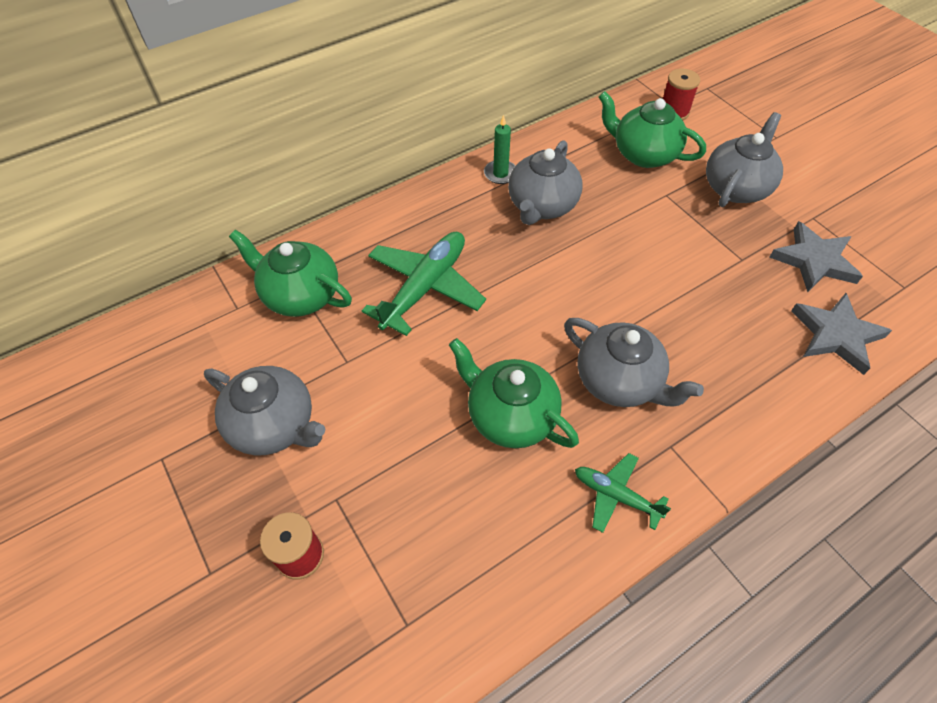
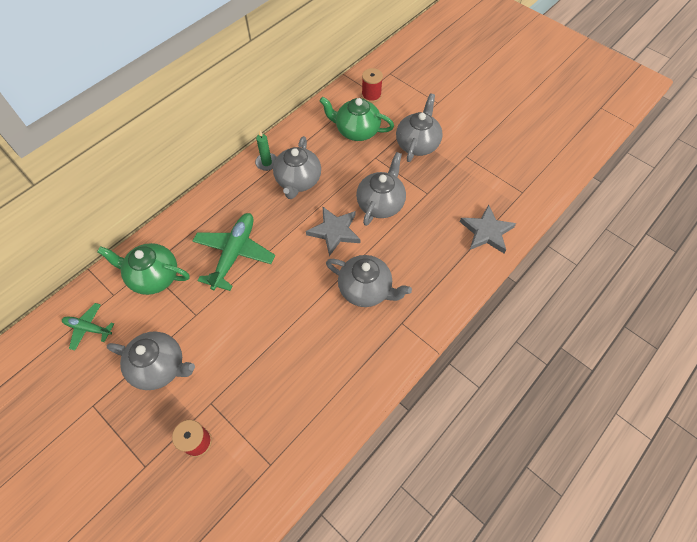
camera: 15 degrees left, 5 degrees up
green teapot [449,338,579,448] -> none
green plane [575,453,671,533] -> green plane moved to [62,303,114,350]
grey star [769,221,863,292] -> grey star moved to [306,207,361,256]
none -> grey teapot [356,152,406,226]

